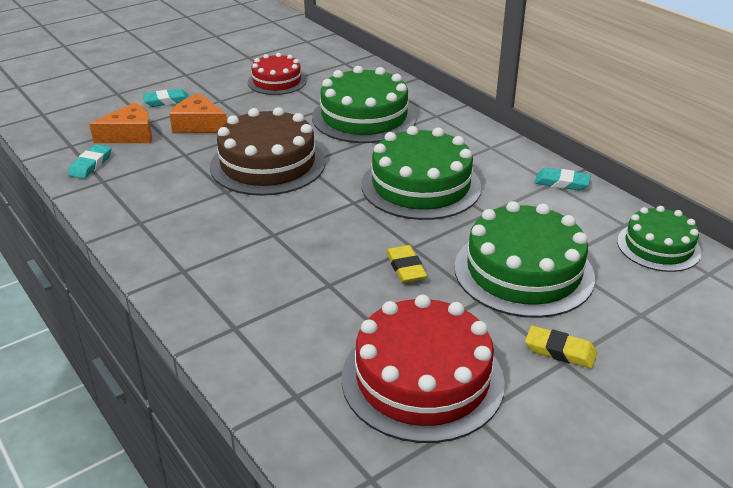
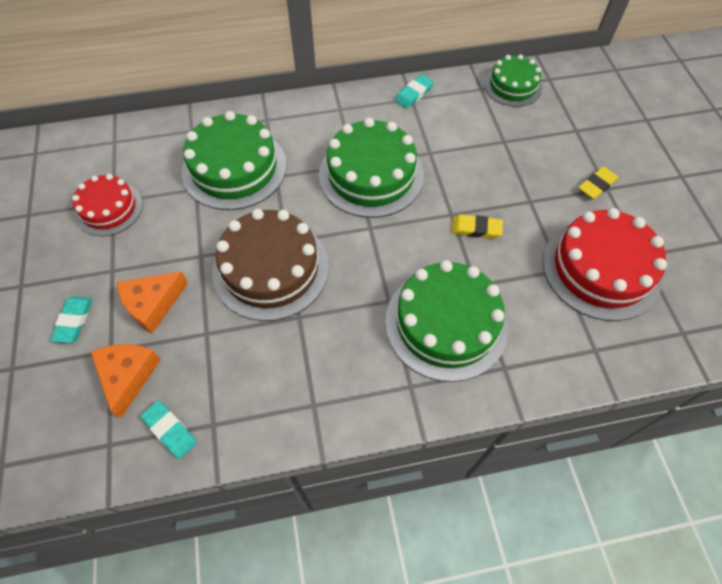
camera: 65 degrees left, 25 degrees up
green cake [454,201,595,318] -> green cake moved to [385,260,509,382]

